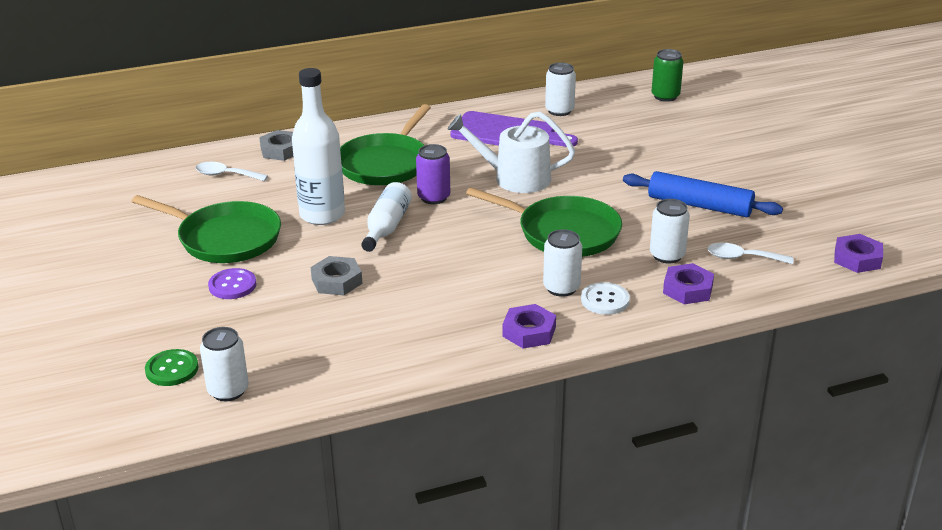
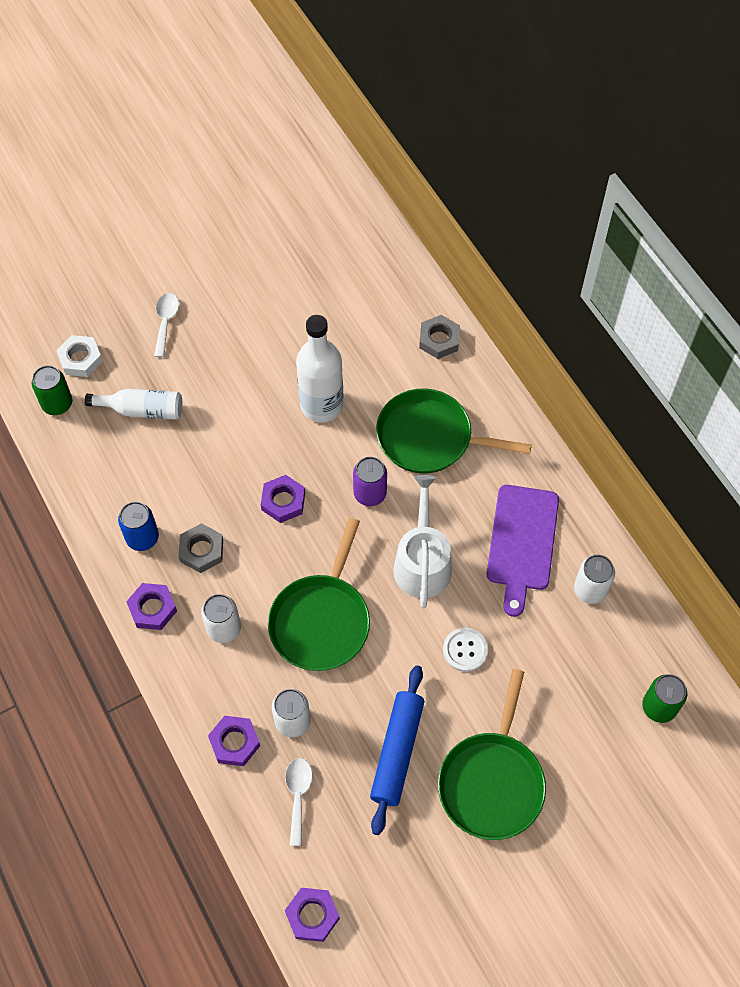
camera: 80 degrees right, 30 degrees up
green pan [131,195,281,263] -> green pan moved to [438,669,546,840]
green button [145,349,199,386] -> white nut [56,335,103,377]
white spoon [195,162,268,181] -> white spoon moved to [154,293,179,357]
white can [200,327,249,401] -> green can [32,365,72,415]
purple button [208,268,256,299] -> none
grey nut [311,256,363,295] -> grey nut moved to [179,523,223,573]
white bottle [361,182,412,252] -> white bottle moved to [85,389,182,420]
white button [581,282,630,315] -> white button moved to [443,628,488,672]
none -> blue can [118,502,159,551]
none -> purple nut [261,475,305,523]

